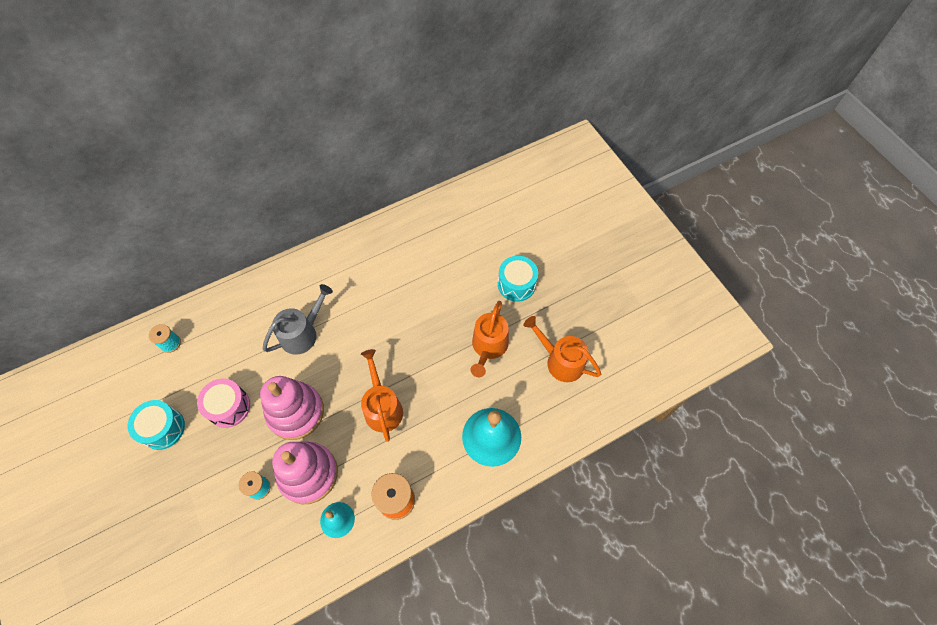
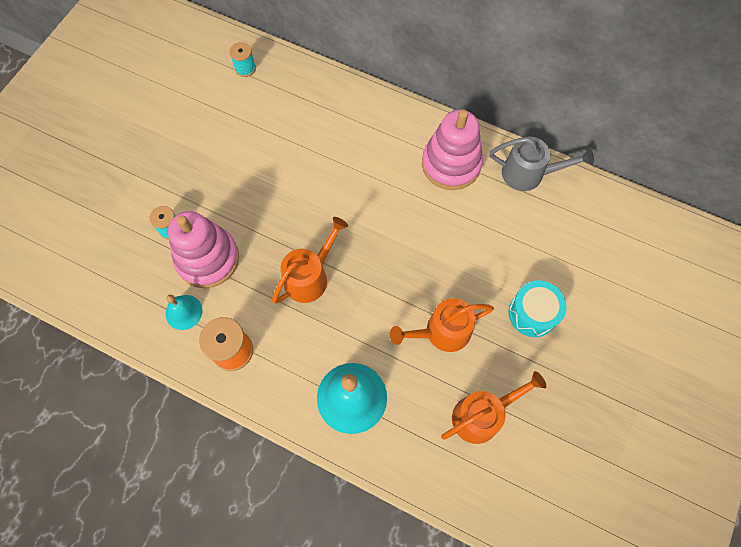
camera: 55 degrees right, 5 degrees up
turquoise drum [128,400,185,450] -> none
pink drum [197,378,250,428] -> none
pink stacking toy [260,376,324,440] -> pink stacking toy moved to [422,110,483,190]
grey watering can [263,284,333,355] -> grey watering can moved to [490,137,594,191]
orange watering can [524,316,601,382] -> orange watering can turned 60 degrees clockwise [441,371,546,444]

